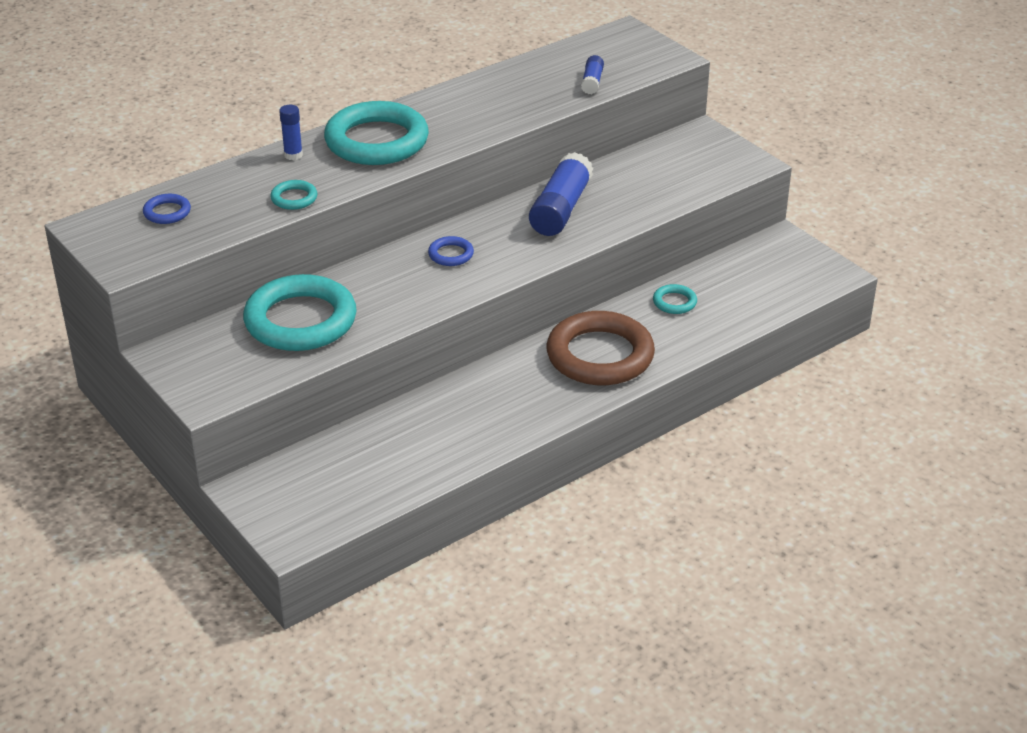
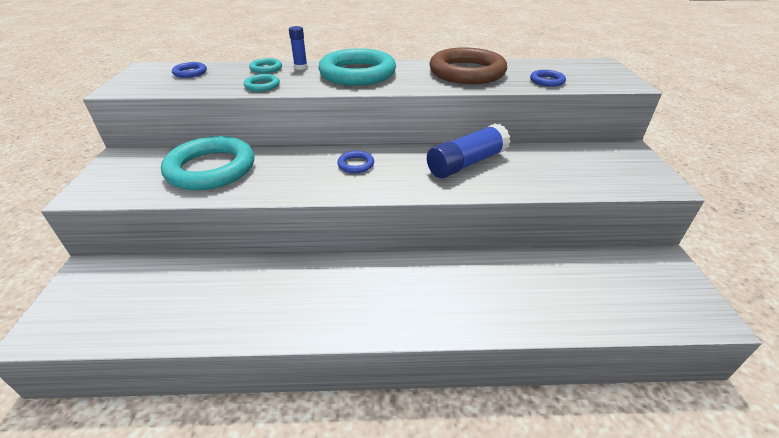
camera: 35 degrees right, 0 degrees up
brown ring [546,311,655,385] -> brown ring moved to [429,48,507,84]
blue glue stick [581,55,604,94] -> blue ring [530,70,566,87]
turquoise ring [653,284,697,314] -> turquoise ring moved to [249,58,282,73]

